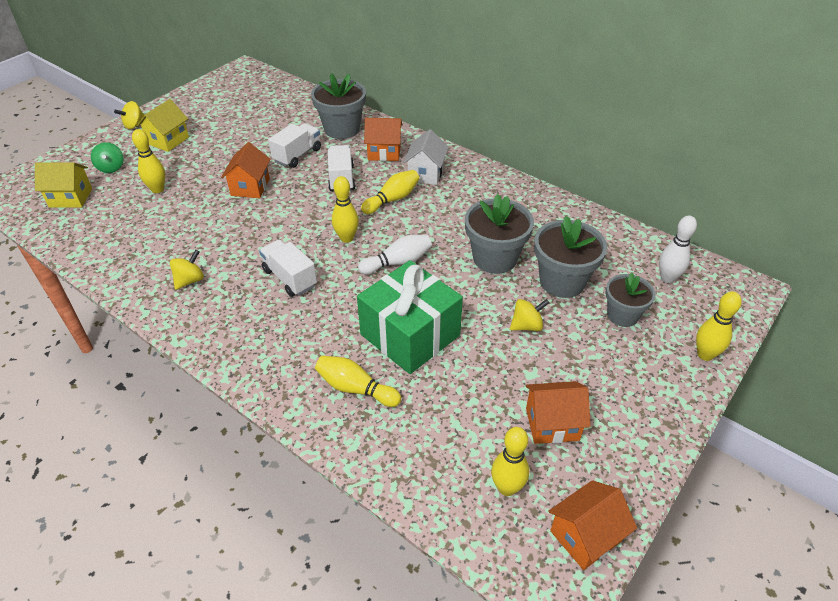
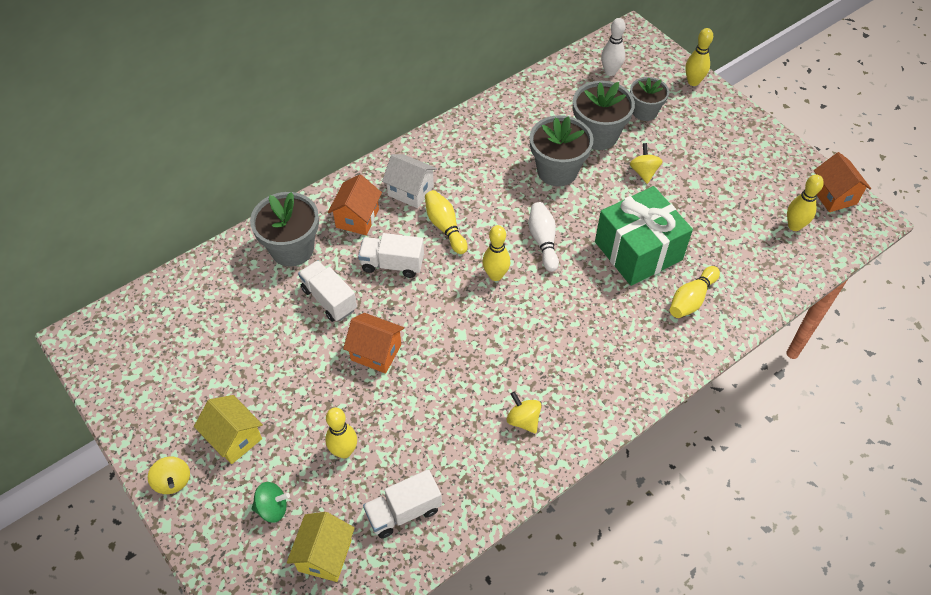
camera: 75 degrees left, 10 degrees up
white truck [259,240,317,297] -> white truck moved to [363,469,442,538]
orange house [526,381,591,444] -> none

